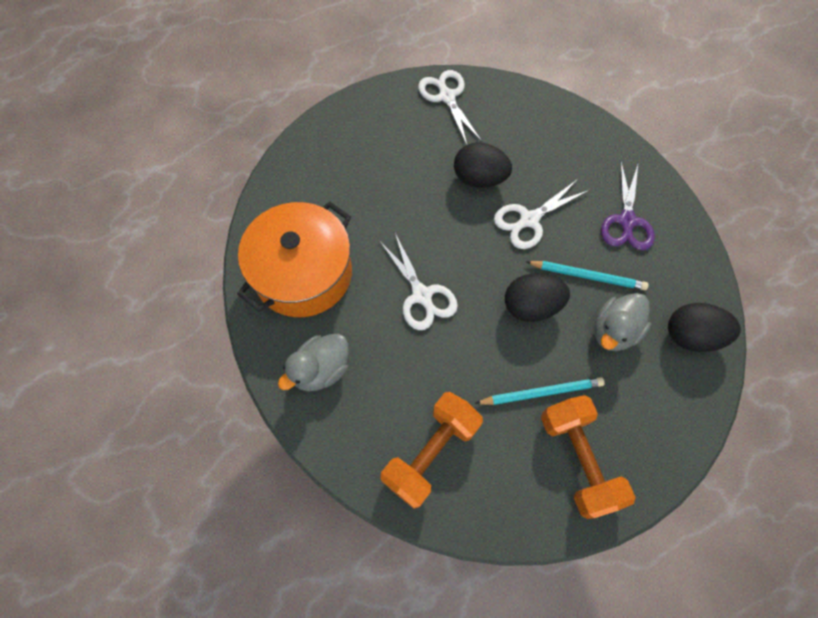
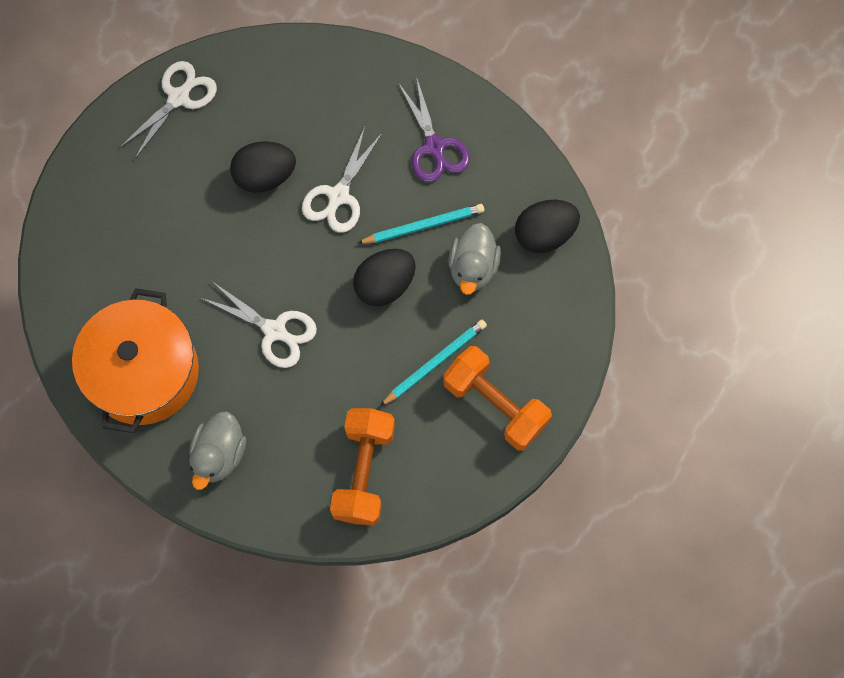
camera: 30 degrees left, 5 degrees up
white scissors [418,70,482,145] -> white scissors turned 90 degrees clockwise [119,61,217,160]

